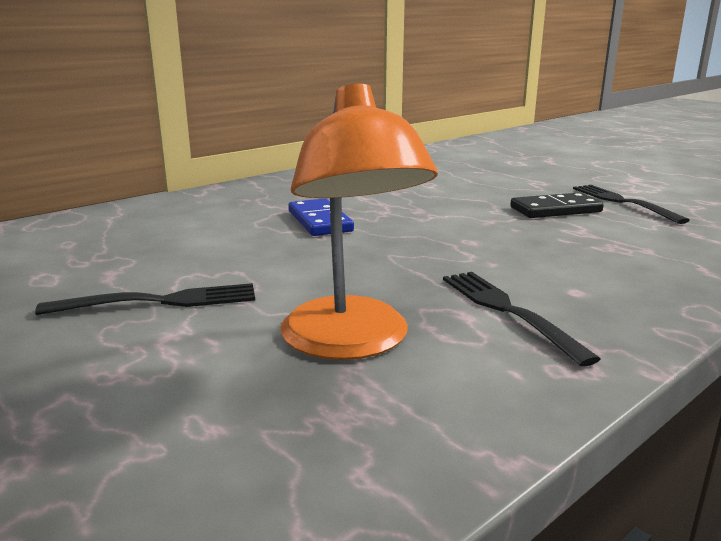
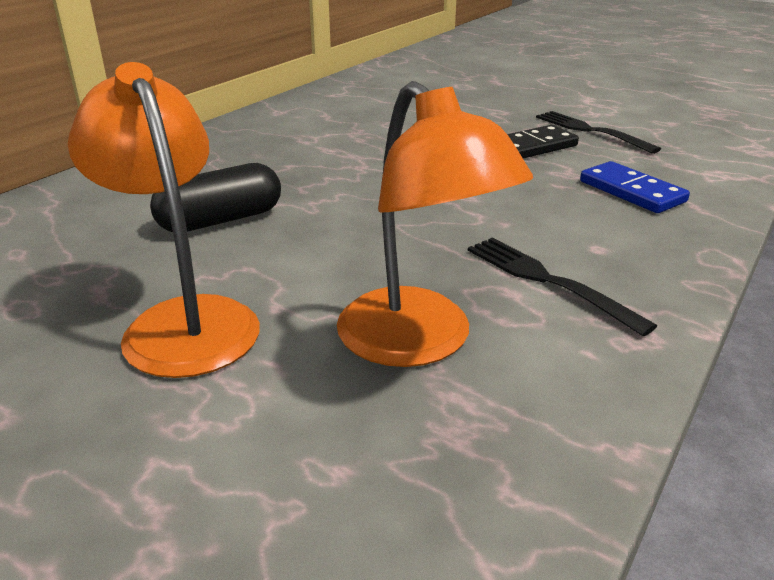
camera: 15 degrees left, 10 degrees up
black fork [35,283,255,315] -> orange lamp [68,62,260,378]
blue domino [288,198,354,236] -> blue domino moved to [580,161,690,213]
none -> black capsule [150,163,281,232]

